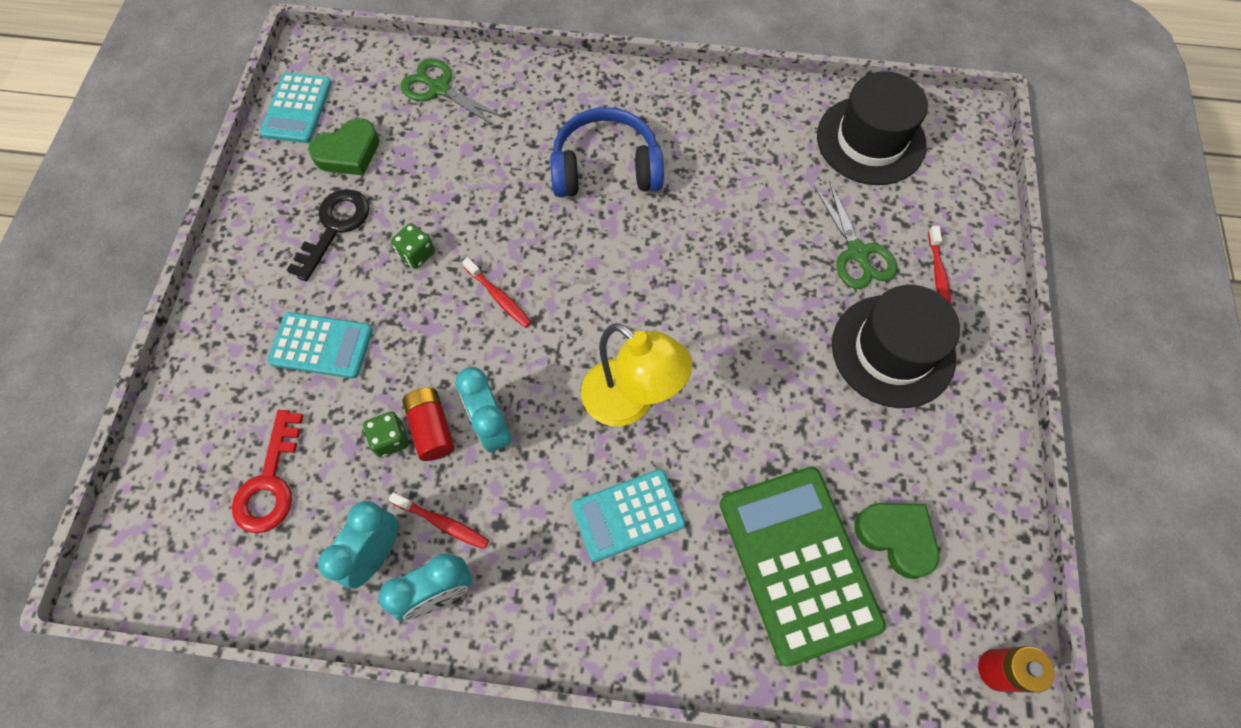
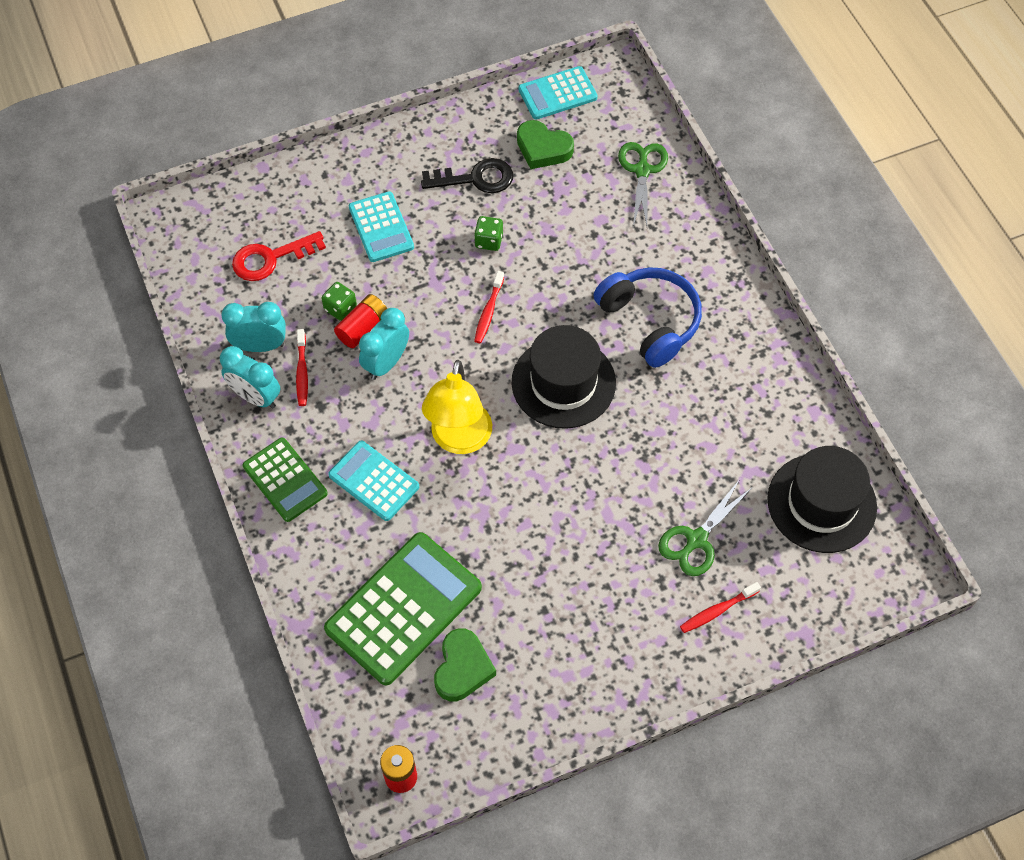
camera: 60 degrees right, 5 degrees down
black hat [832,285,960,408] -> black hat moved to [512,325,616,429]
none -> green calculator [243,438,328,522]

